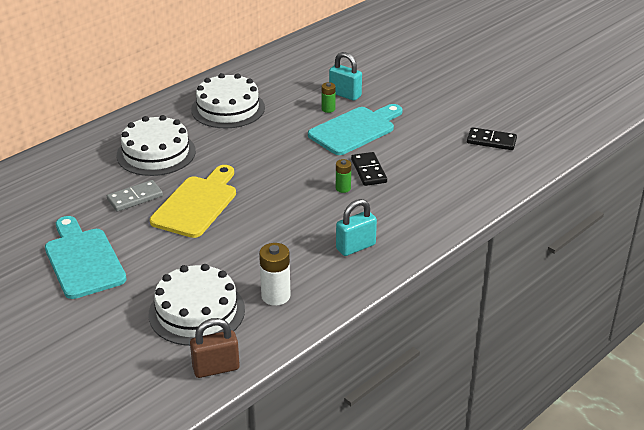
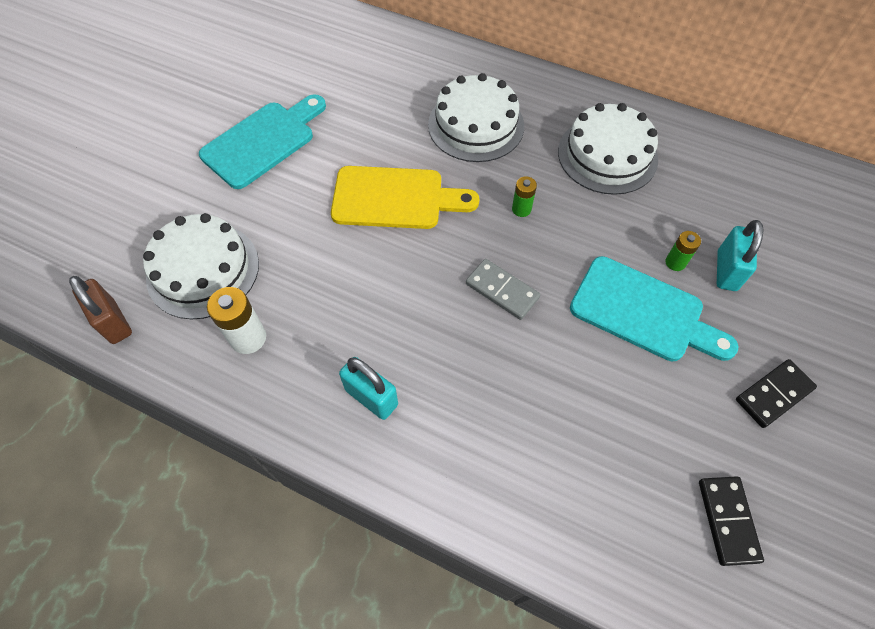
camera: 70 degrees right, 25 degrees up
grey domino [107,180,163,212] -> grey domino moved to [466,259,540,320]
green battery [336,159,351,193] -> green battery moved to [512,176,537,217]
black domino [351,152,387,186] -> black domino moved to [736,359,817,428]

